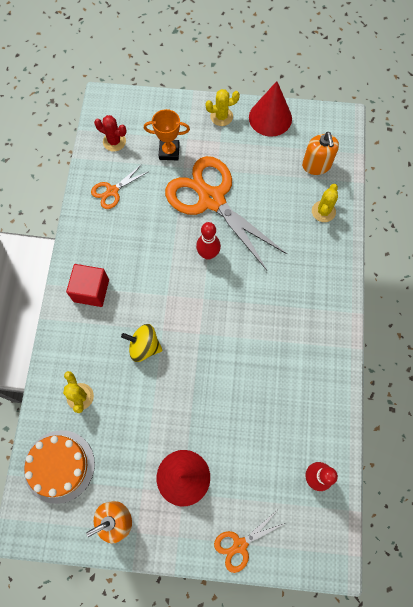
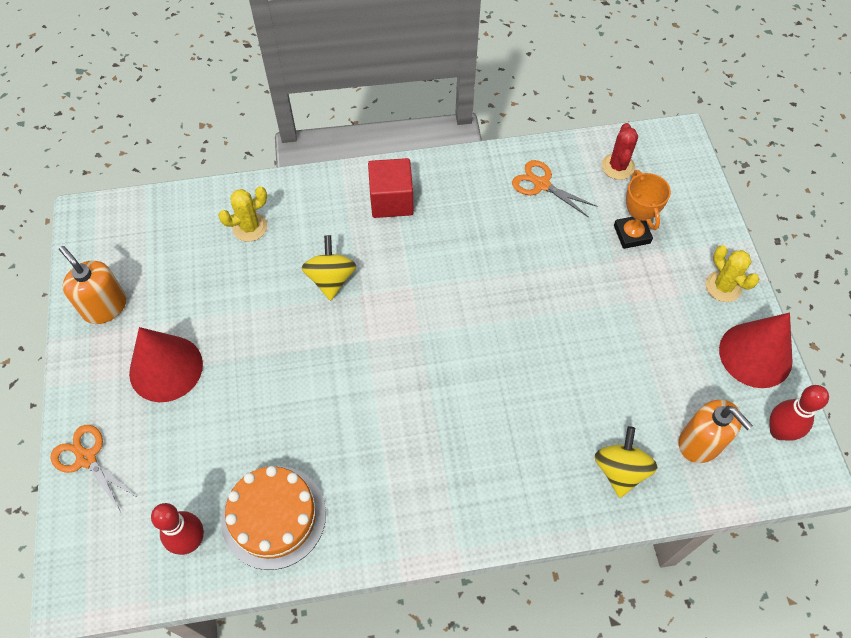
camera: 75 degrees right, 10 degrees down
orange cake [24,430,95,504] -> orange cake moved to [221,466,326,570]
orange scissors [165,156,287,270] -> none
red bowling pin [196,222,221,260] -> red bowling pin moved to [769,385,829,441]
orange soap dispenser [302,132,339,175] -> orange soap dispenser turned 105 degrees counterclockwise [679,400,753,463]
yellow cactus [312,184,338,222] -> yellow spinning top [595,426,658,498]

